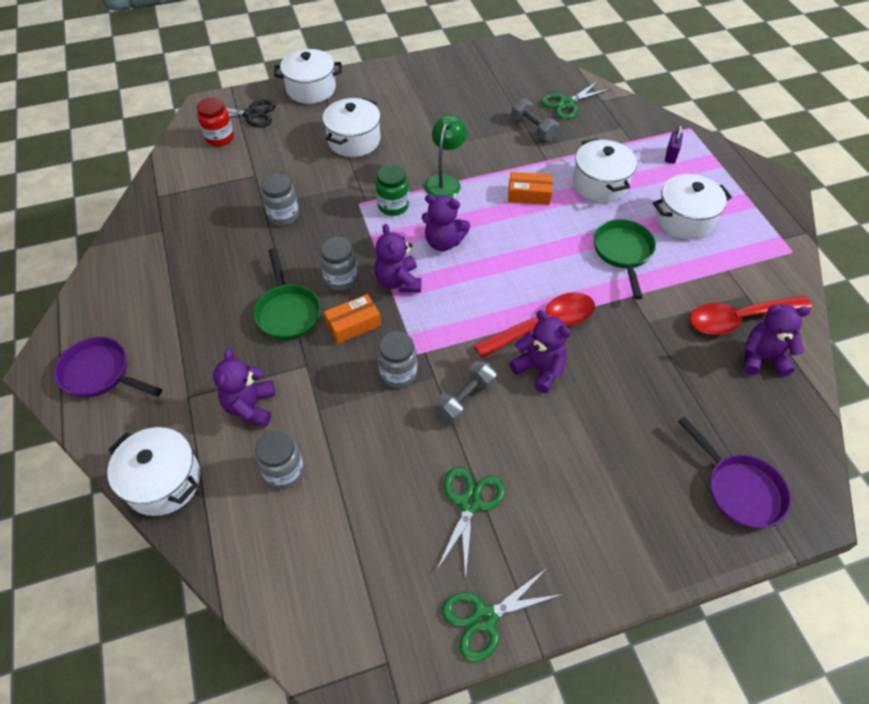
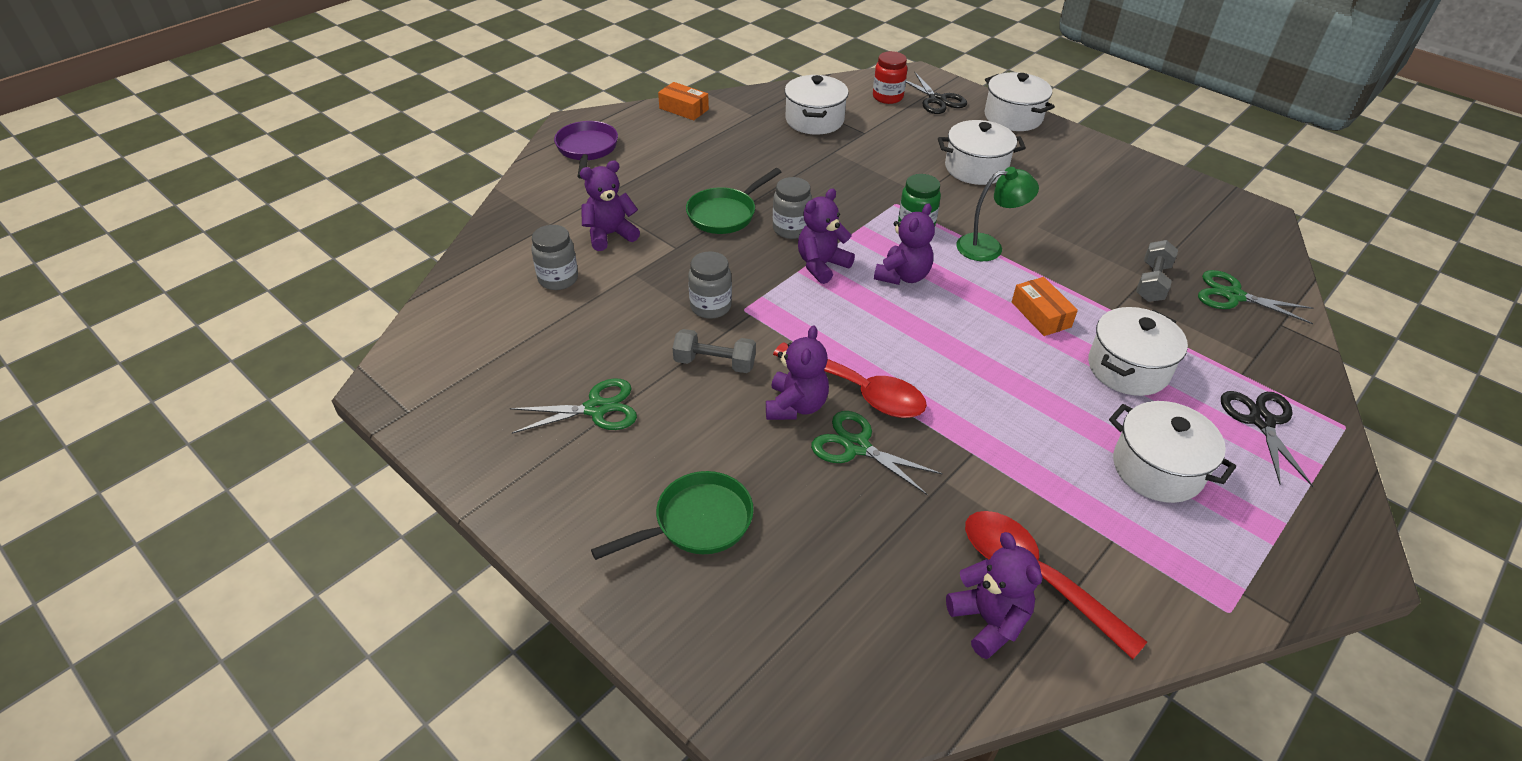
camera: 60 degrees right, 10 degrees down
white pot [107,427,201,516] -> white pot moved to [785,75,849,135]
grey jar [261,174,299,226] -> none
orange box [324,294,381,344] -> orange box moved to [658,82,709,120]
purple teddy bear [422,194,470,251] -> purple teddy bear turned 135 degrees counterclockwise [874,203,935,285]
green scissors [442,567,564,662] -> green scissors moved to [811,411,943,495]
green pan [593,219,656,299] -> green pan moved to [591,471,754,560]
purple padlock [665,125,683,164] -> black scissors [1221,391,1313,487]
purple pan [678,416,791,529] -> none

